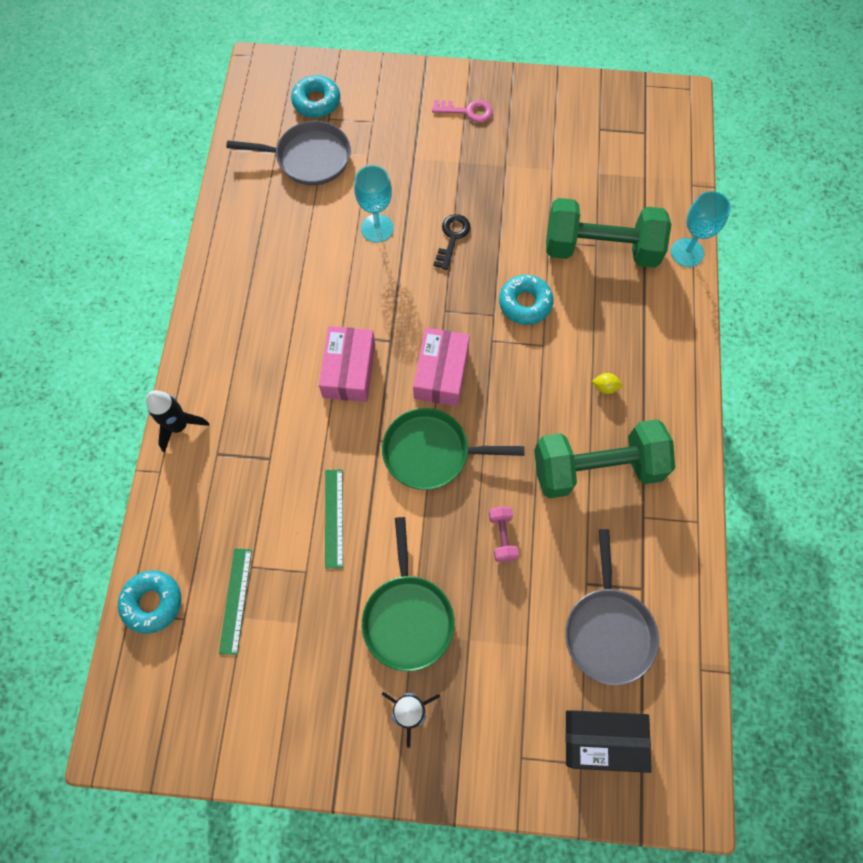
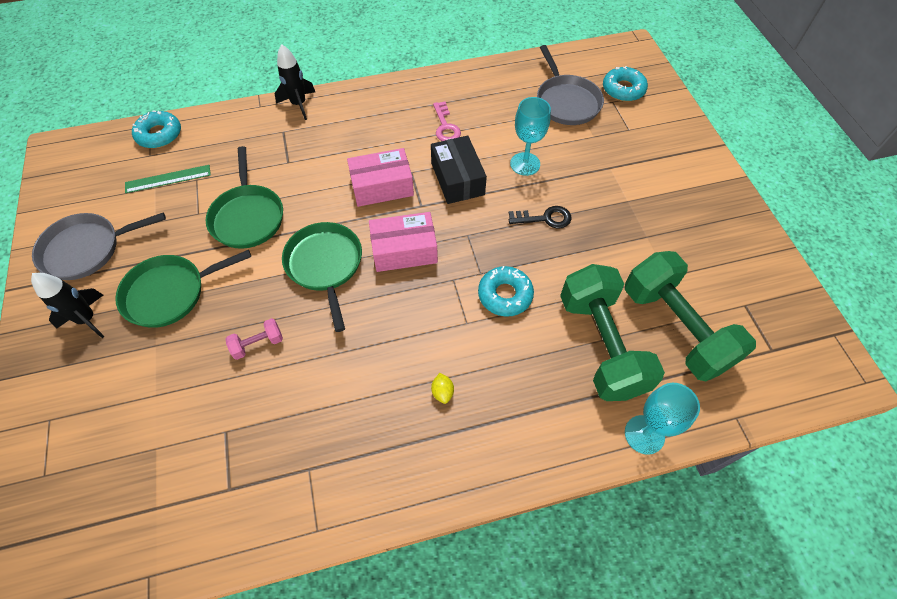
camera: 70 degrees right, 10 degrees down
green ruler [325,469,343,569] -> green pan [206,146,283,249]
pink key [432,100,493,122] -> pink key moved to [433,102,461,141]
green dumbbell [534,419,675,498] -> green dumbbell moved to [625,251,756,381]
grey pan [565,529,659,685] -> grey pan moved to [32,213,166,280]
black box [566,710,652,773] -> black box moved to [431,135,487,204]

